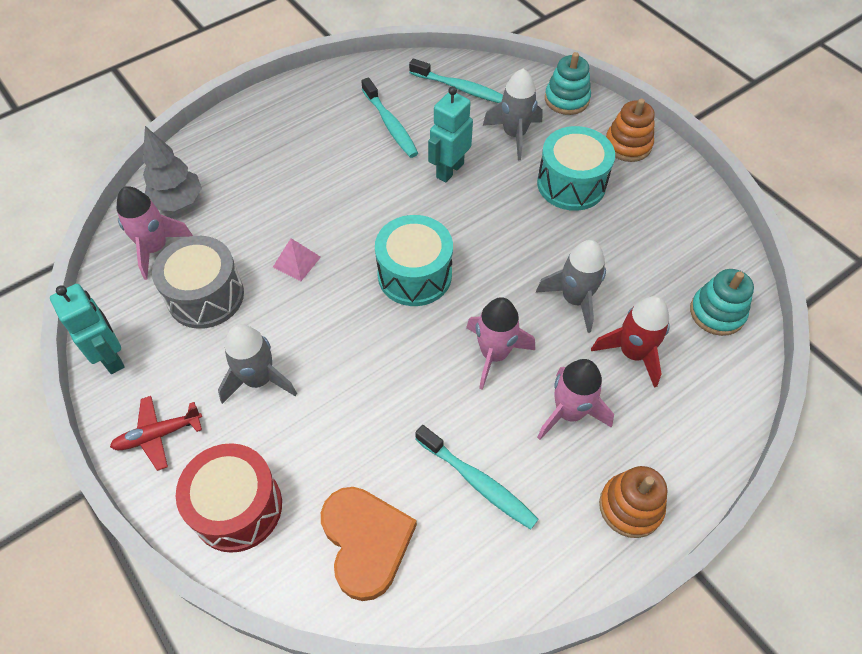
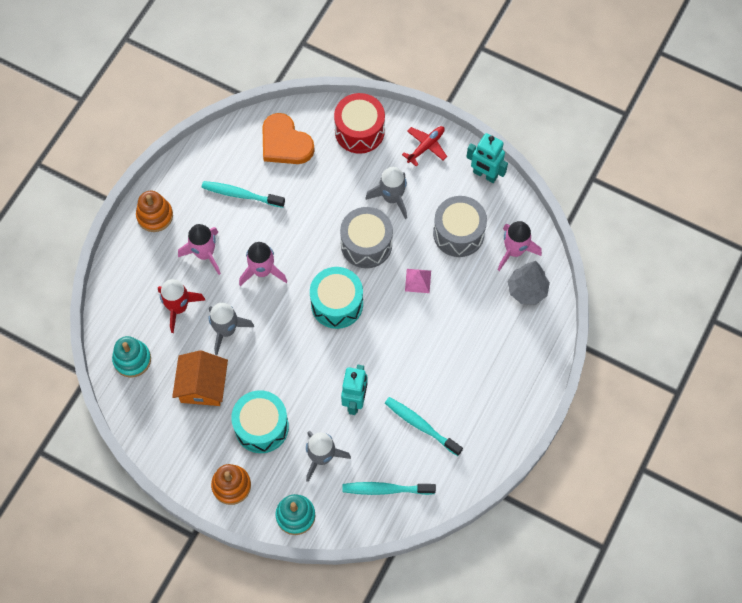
camera: 155 degrees right, 10 degrees up
none -> orange house [172,350,228,406]
none -> grey drum [340,207,393,268]

